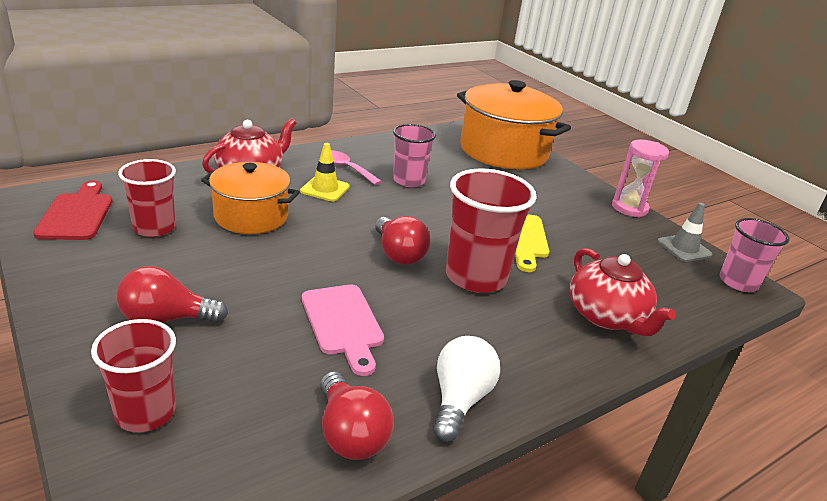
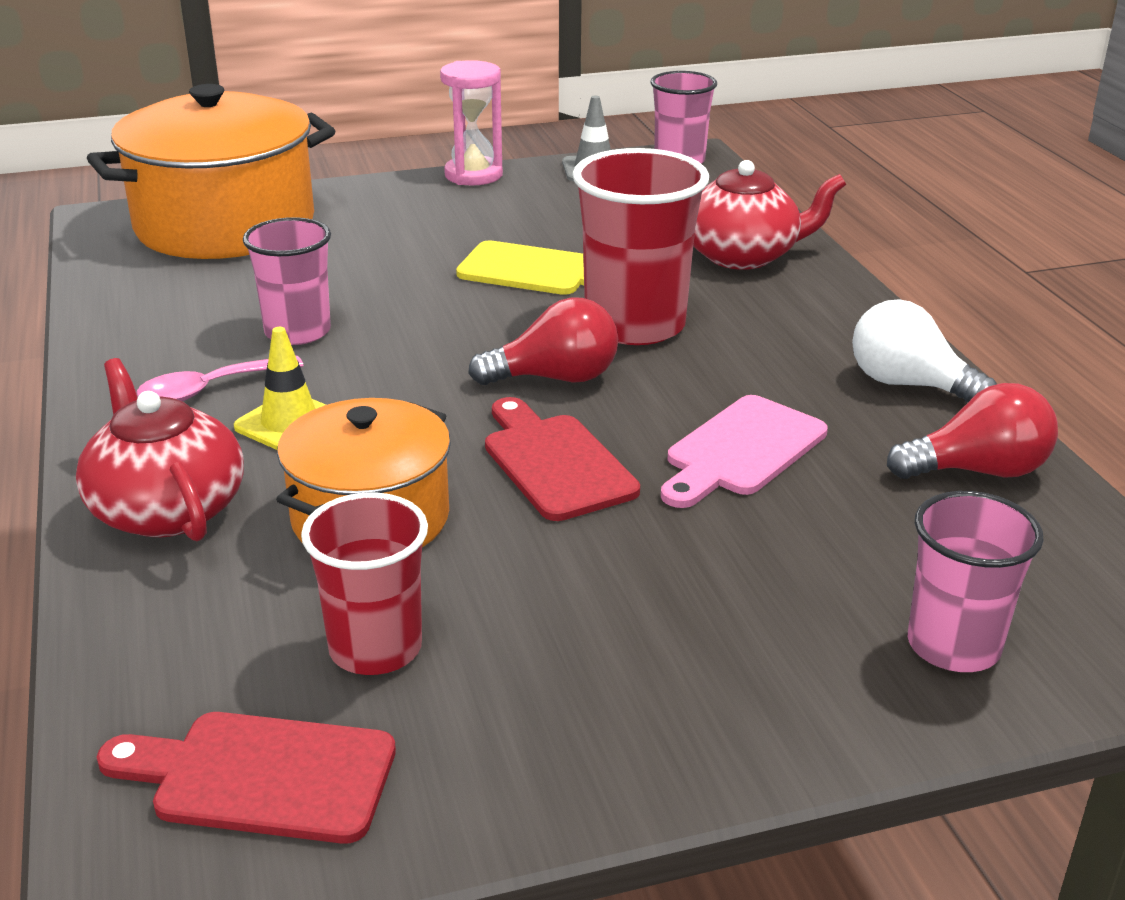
camera: 70 degrees left, 0 degrees up
red cup [91,319,176,432] -> pink cup [908,491,1044,672]
red light bulb [116,266,228,323] -> none
pink cutting board [302,285,384,376] -> pink cutting board turned 135 degrees clockwise [661,395,828,508]
none -> red cutting board [485,397,640,521]

